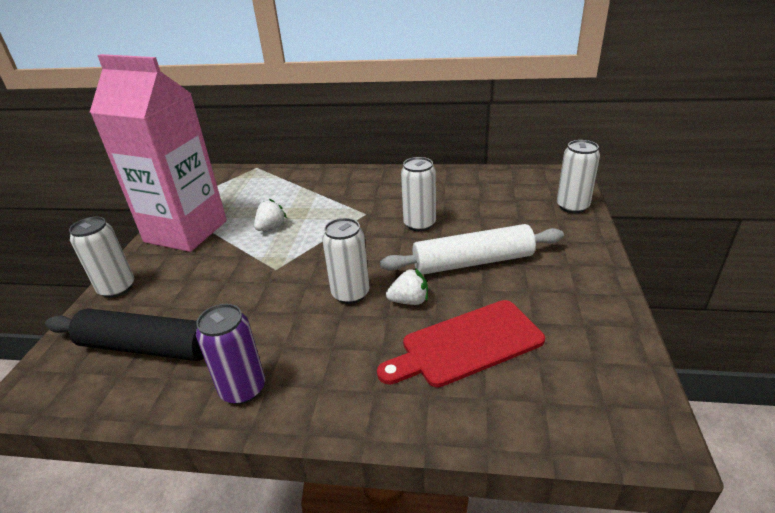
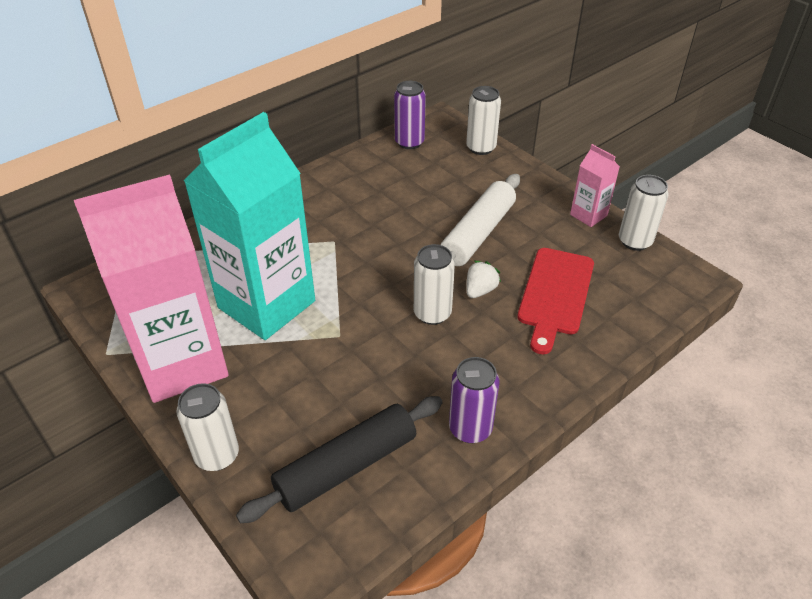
camera: 50 degrees left, 10 degrees up
white strawberry [254,199,287,231] -> turquoise carton [183,112,315,340]
white can [401,157,436,231] -> white can moved to [619,175,669,251]
none -> purple can [394,81,426,149]
none -> pink carton [570,144,620,227]

